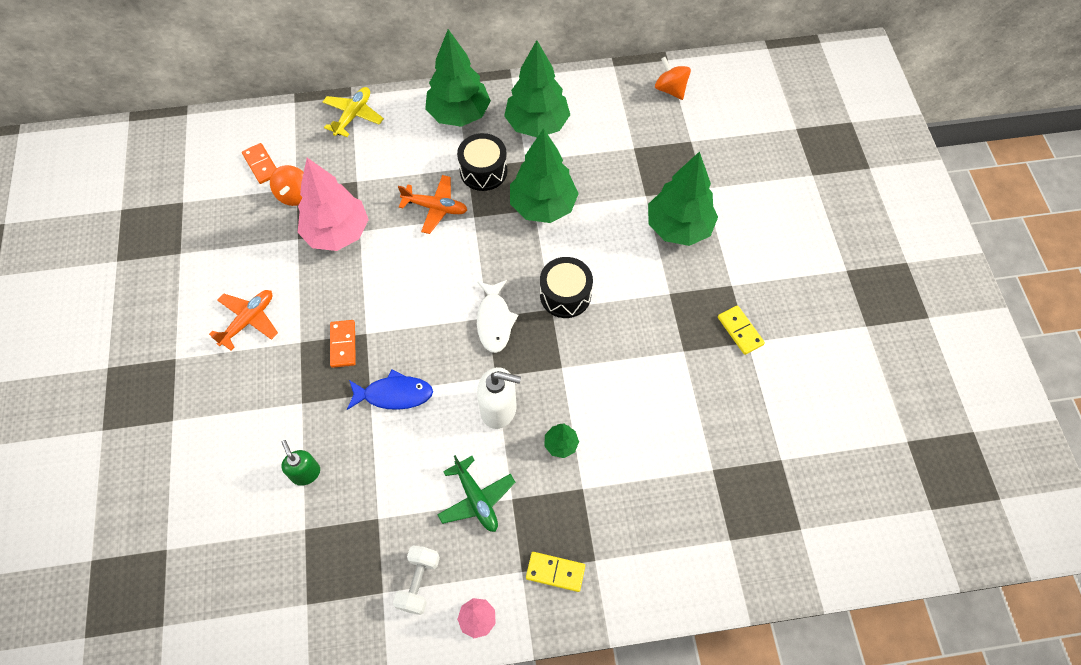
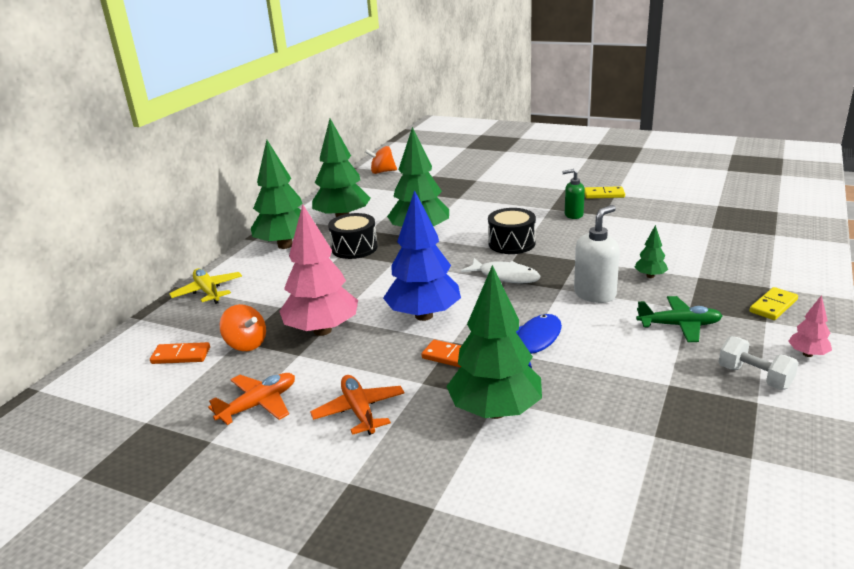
camera: 55 degrees left, 35 degrees down
green soap dispenser [281,440,320,486] -> green soap dispenser moved to [562,169,585,219]
orange plane [398,175,467,234] -> orange plane moved to [208,373,295,425]
green tree [648,151,718,246] -> green tree moved to [446,265,542,419]
none -> blue tree [383,190,461,321]

